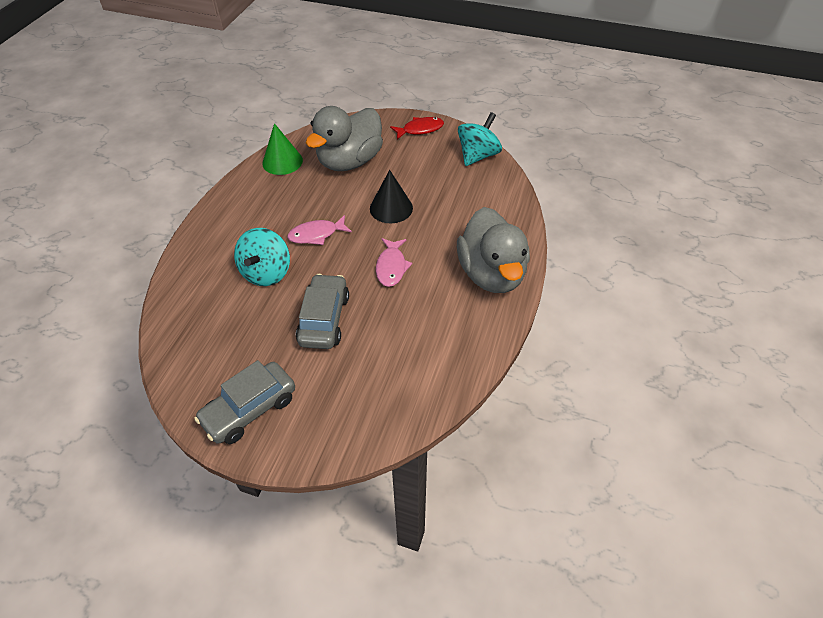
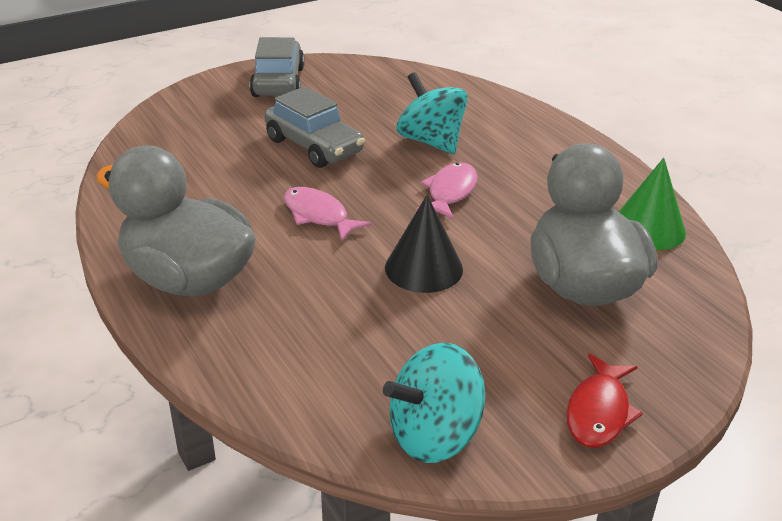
camera: 130 degrees right, 15 degrees down
turquoise spinning top [458,112,502,166] -> turquoise spinning top turned 75 degrees clockwise [383,343,485,463]

